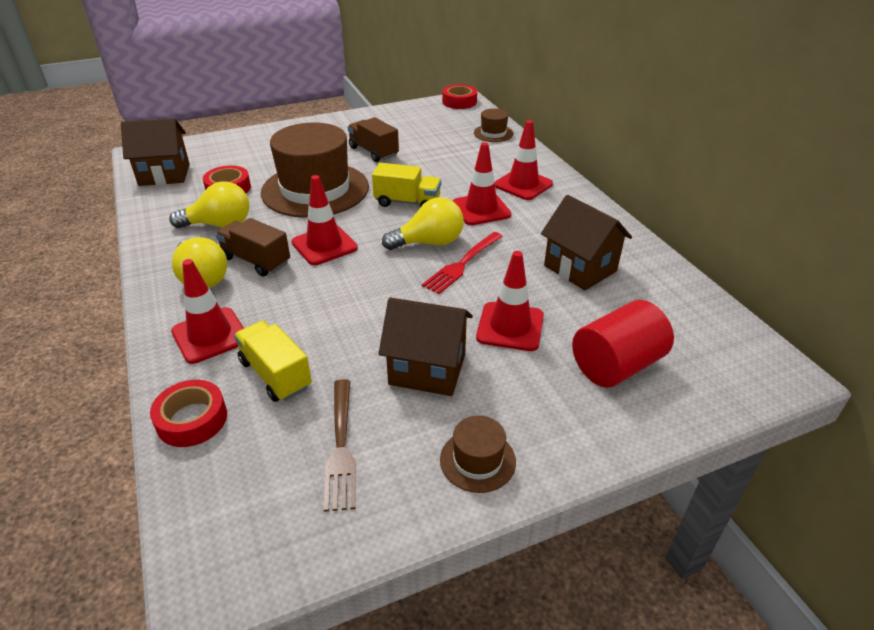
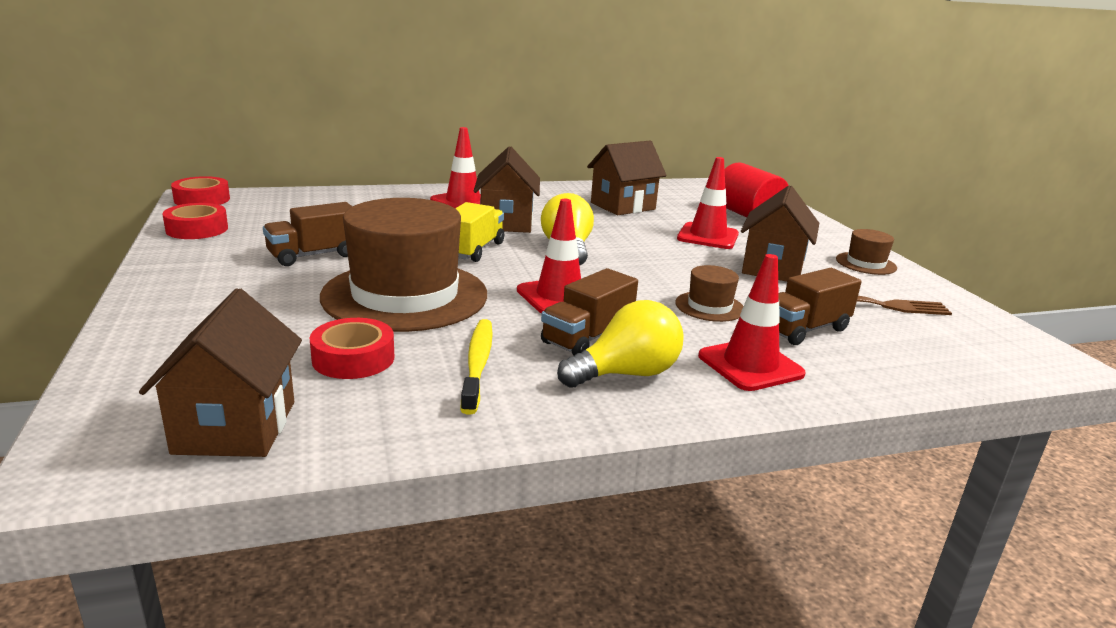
camera: 85 degrees left, 15 degrees down
red tape [150,380,227,447] -> red tape moved to [162,203,228,239]
yellow light bulb [169,181,249,228] -> yellow toothbrush [460,319,493,415]
yellow truck [234,321,312,402] -> brown truck [778,268,862,345]
red fork [422,232,503,294] -> none
red traffic cone [453,142,512,225] -> brown house [473,147,540,233]
brown hat [474,108,513,142] -> brown hat moved to [675,265,743,322]

